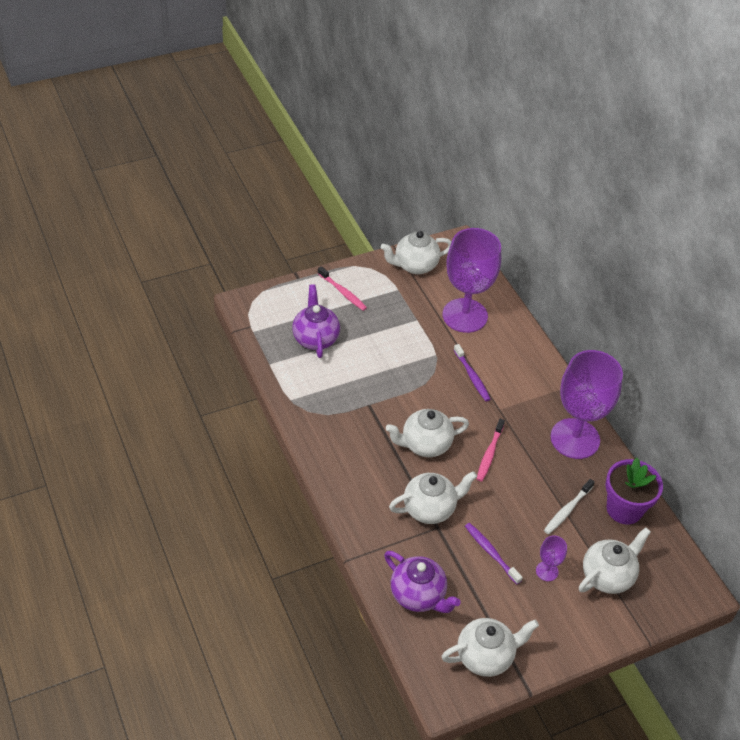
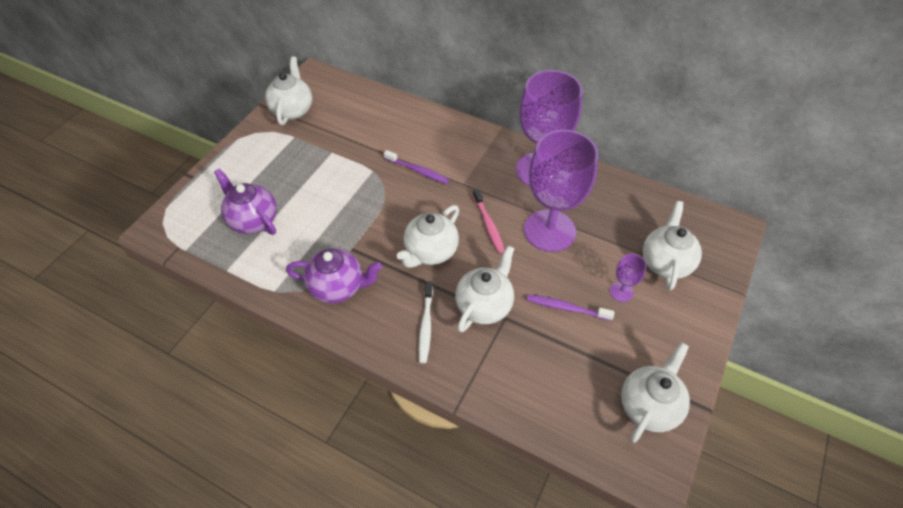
camera: 35 degrees left, 5 degrees up
pink toothbrush [318,266,367,311] -> none
white teapot [381,231,452,274] -> white teapot turned 150 degrees clockwise [265,57,312,125]
purple teapot [384,551,461,613] -> purple teapot moved to [286,248,382,303]
purple goblet [442,228,501,333] -> purple goblet moved to [524,130,598,252]
white toothbrush [544,479,595,534] -> white toothbrush moved to [418,281,433,363]
purple flower pot [606,458,663,524] -> none

